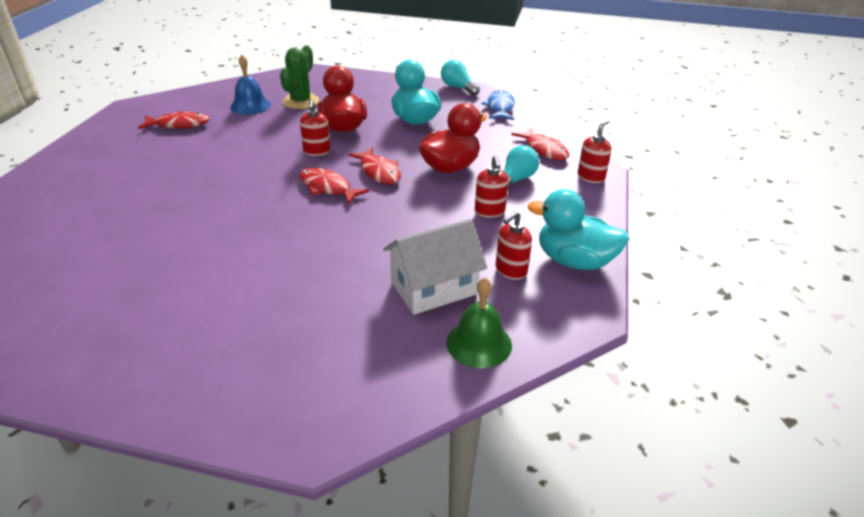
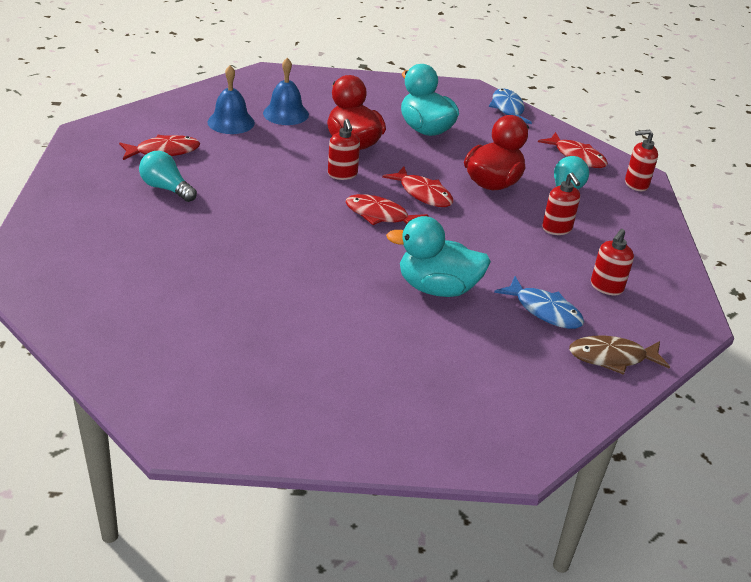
camera: 15 degrees left, 0 degrees up
green cactus [280,45,319,109] -> blue bell [263,58,309,125]
white house [383,219,487,315] -> blue fish [494,276,584,329]
turquoise light bulb [441,60,480,96] -> turquoise light bulb moved to [139,151,197,202]
green bell [446,277,512,368] -> brown fish [569,336,670,375]
turquoise duck [527,189,629,270] -> turquoise duck moved to [386,216,491,297]
red soap dispenser [578,119,611,183] -> red soap dispenser turned 120 degrees counterclockwise [625,129,658,191]

